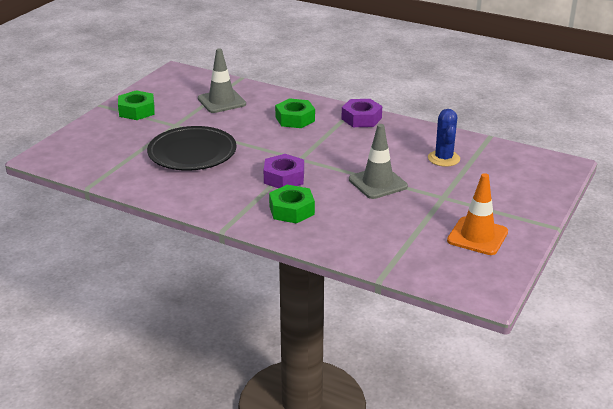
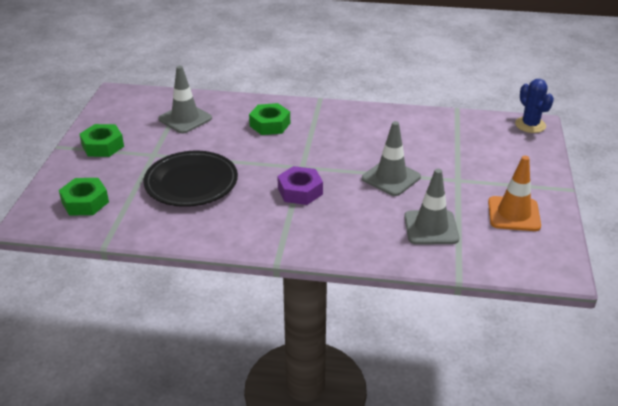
camera: 20 degrees left, 5 degrees up
green nut [269,185,315,224] -> green nut moved to [59,178,109,216]
purple nut [342,99,382,127] -> none
blue cactus [428,109,460,167] -> blue cactus moved to [515,79,554,133]
none -> grey traffic cone [404,169,459,245]

